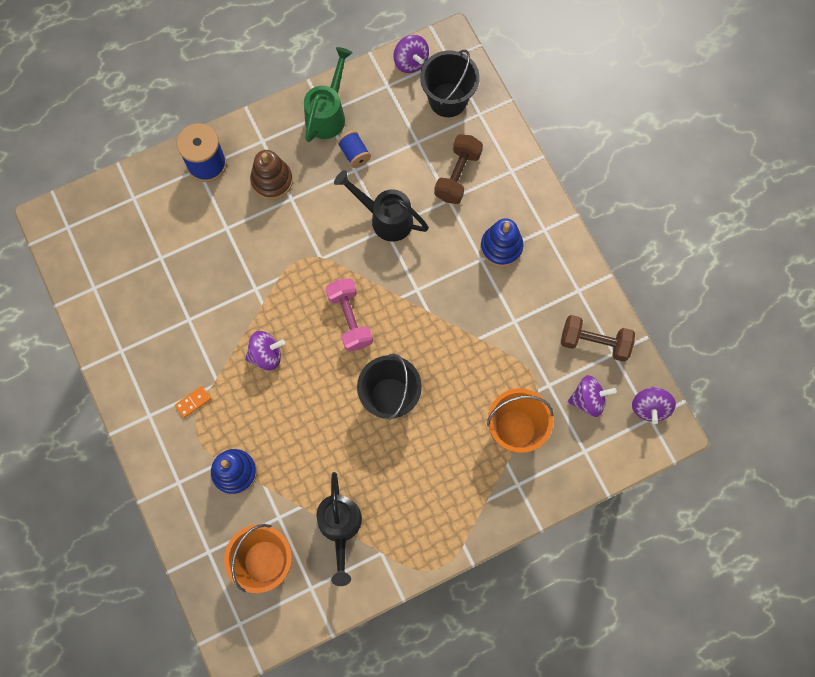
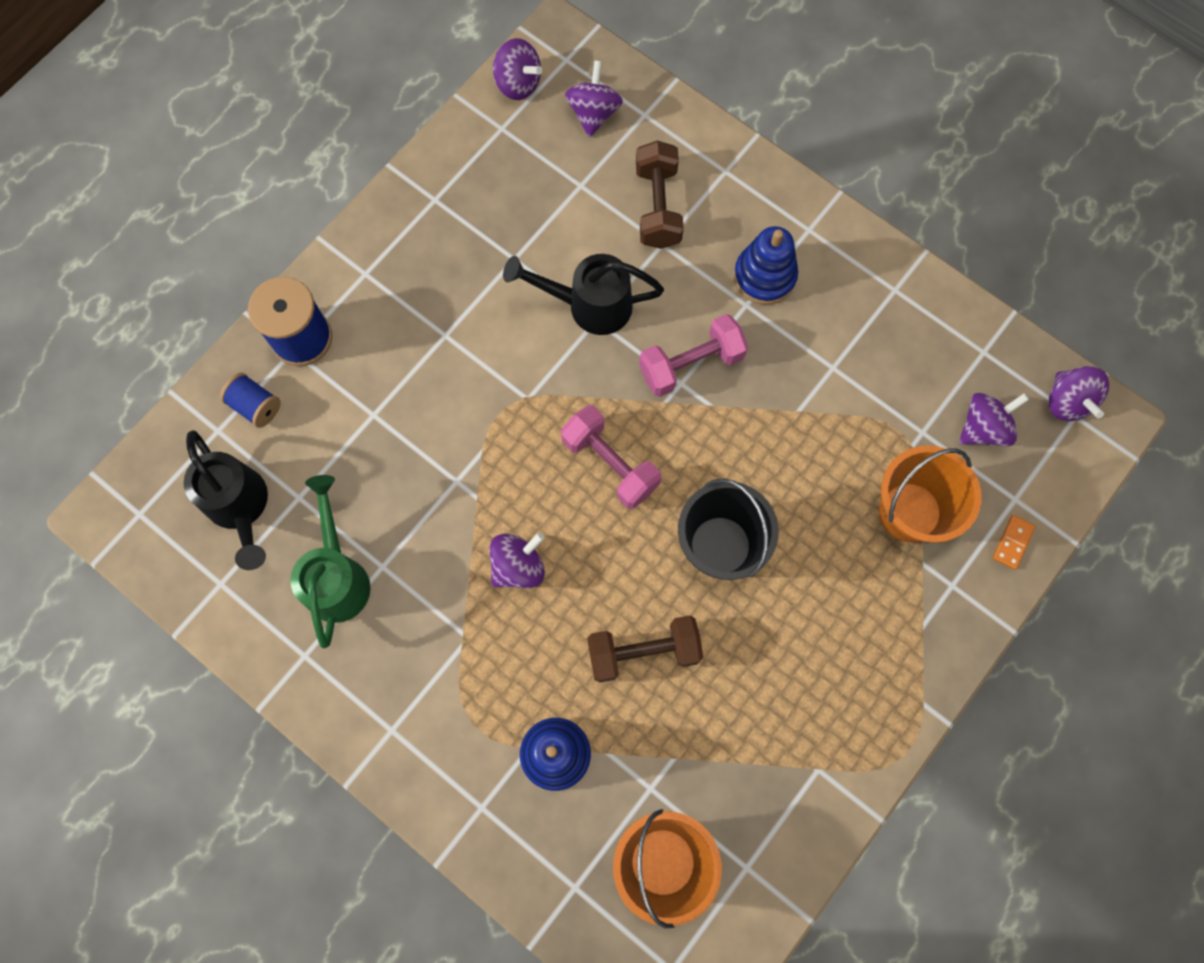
camera: 25 degrees left, 0 degrees up
orange domino [175,386,211,418] -> orange domino moved to [993,515,1036,570]
brown stacking toy [250,150,293,200] -> none
green watering can [304,47,353,142] -> green watering can moved to [290,475,371,648]
black watering can [316,472,362,586] -> black watering can moved to [184,430,268,570]
blue spool [337,131,371,168] -> blue spool moved to [220,373,281,428]
black bucket [420,50,480,117] -> purple spinning top [565,60,623,137]
brown dumbbell [561,315,635,362] -> brown dumbbell moved to [587,615,703,683]
none -> pink dumbbell [639,314,748,397]

